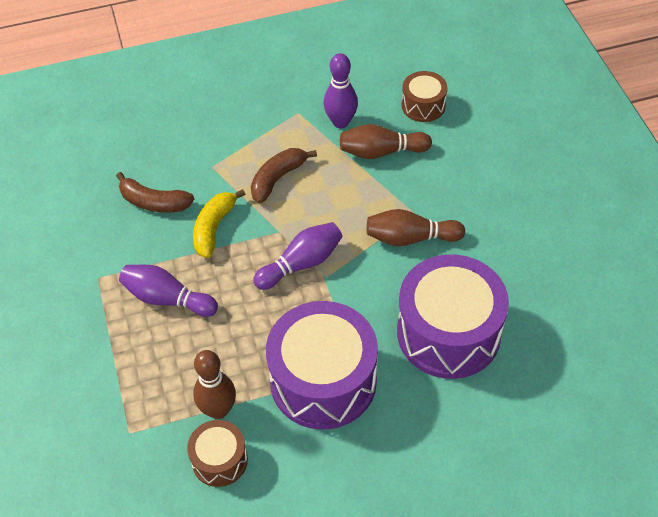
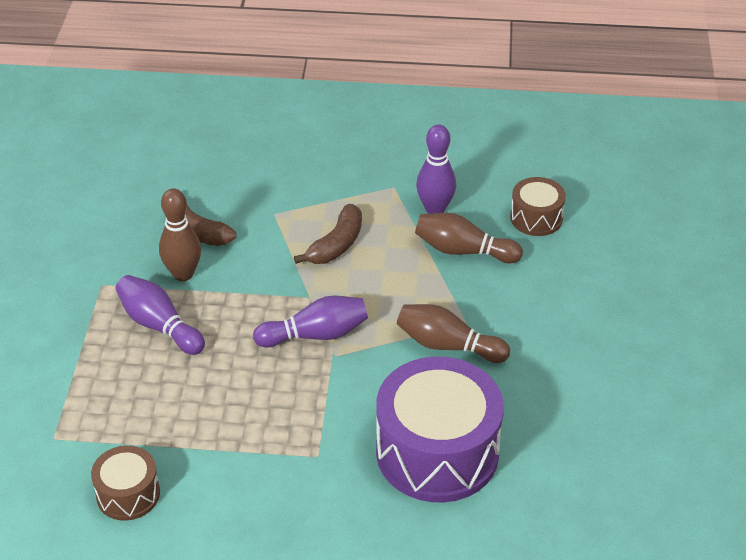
camera: 20 degrees right, 10 degrees down
yellow banana [193,189,245,258] -> none
brown bowling pin [193,350,236,419] -> brown bowling pin moved to [159,188,201,281]
brown banana [251,148,317,203] -> brown banana turned 150 degrees clockwise [294,204,362,264]
purple drum [266,301,378,430] -> none

